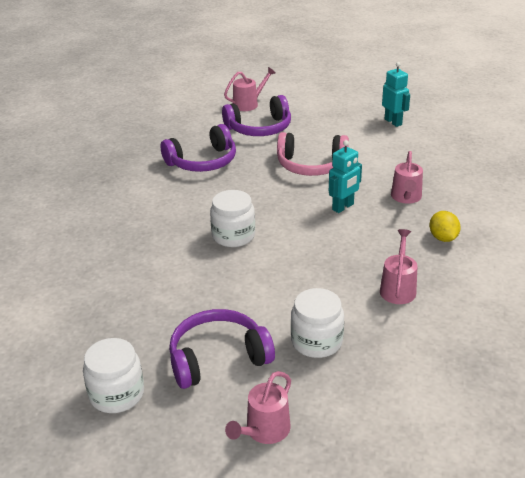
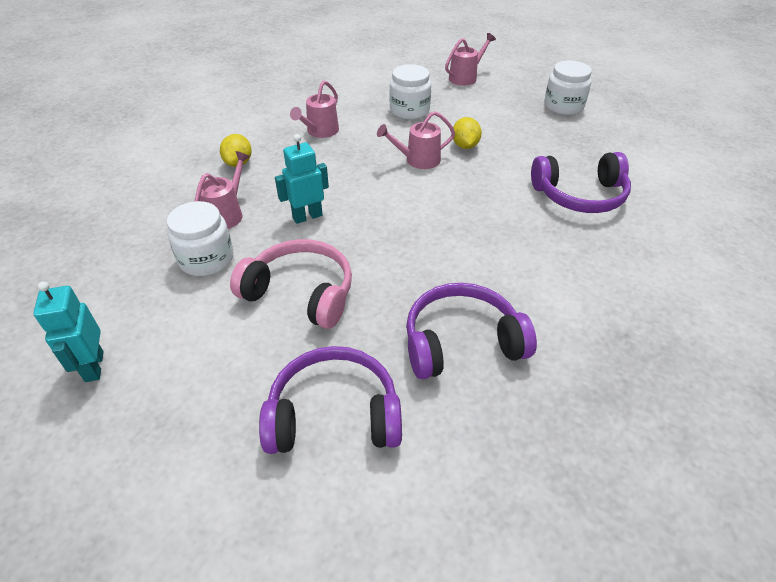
camera: 165 degrees left, 10 degrees up
purple headphones [169,309,275,389] -> purple headphones moved to [531,152,631,213]
white jar [210,190,255,247] -> white jar moved to [167,201,233,276]
pink watering can [224,67,275,111] -> pink watering can moved to [377,111,455,169]
none -> yellow lemon [453,117,482,149]

